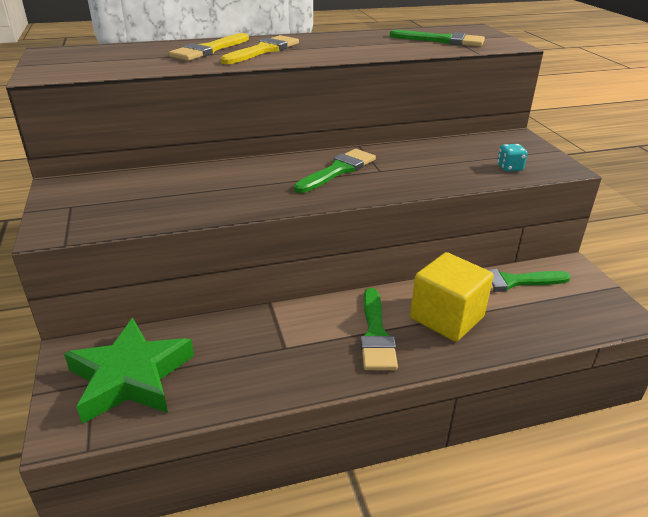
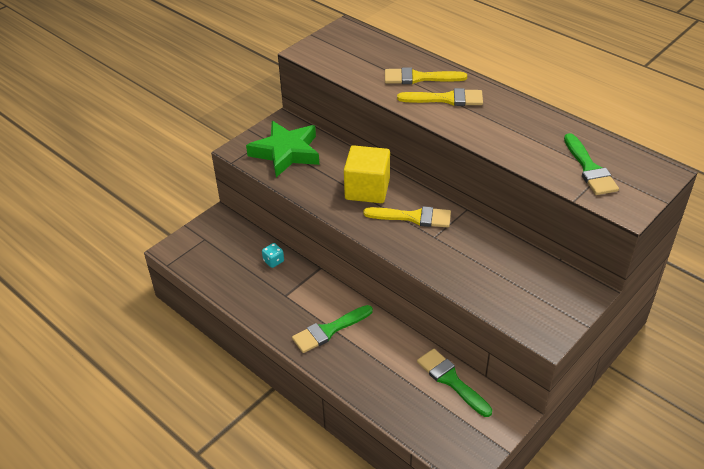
camera: 60 degrees right, 10 degrees up
green star [64,318,194,424] -> green star moved to [246,121,319,177]
green brush [294,149,376,193] -> yellow brush [363,206,451,227]
yellow cube [410,252,493,342] -> yellow cube moved to [344,145,390,203]
turquoise dice [497,144,528,171] -> turquoise dice moved to [262,243,284,268]

